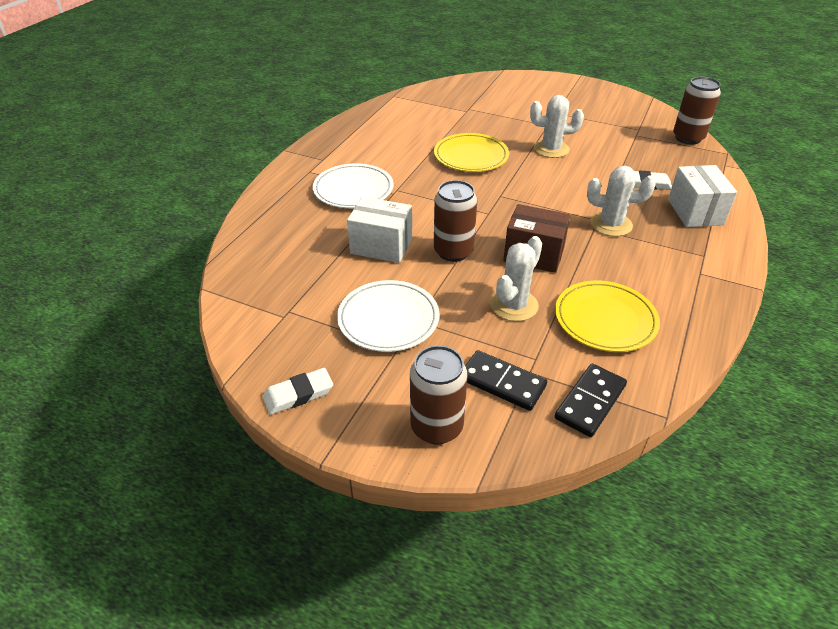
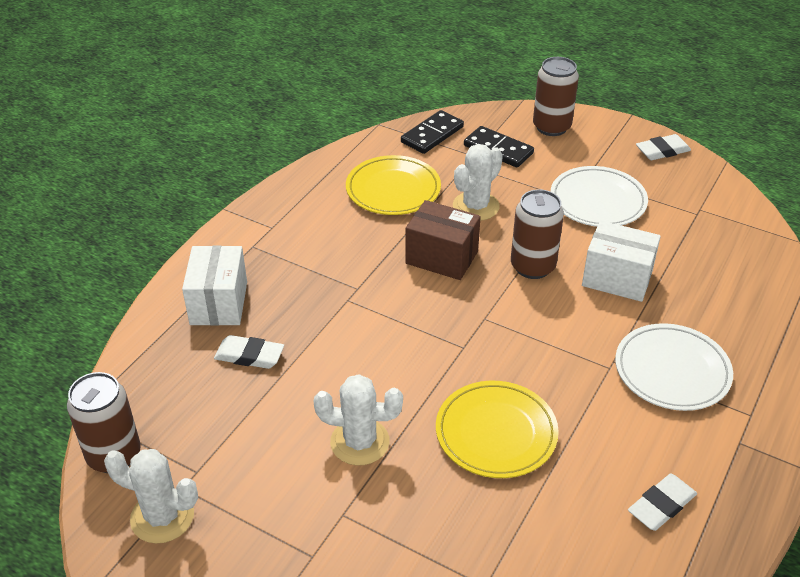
camera: 175 degrees left, 0 degrees up
white cactus [587,166,656,237] -> white cactus moved to [104,449,198,544]
none -> white eraser [628,474,697,531]

